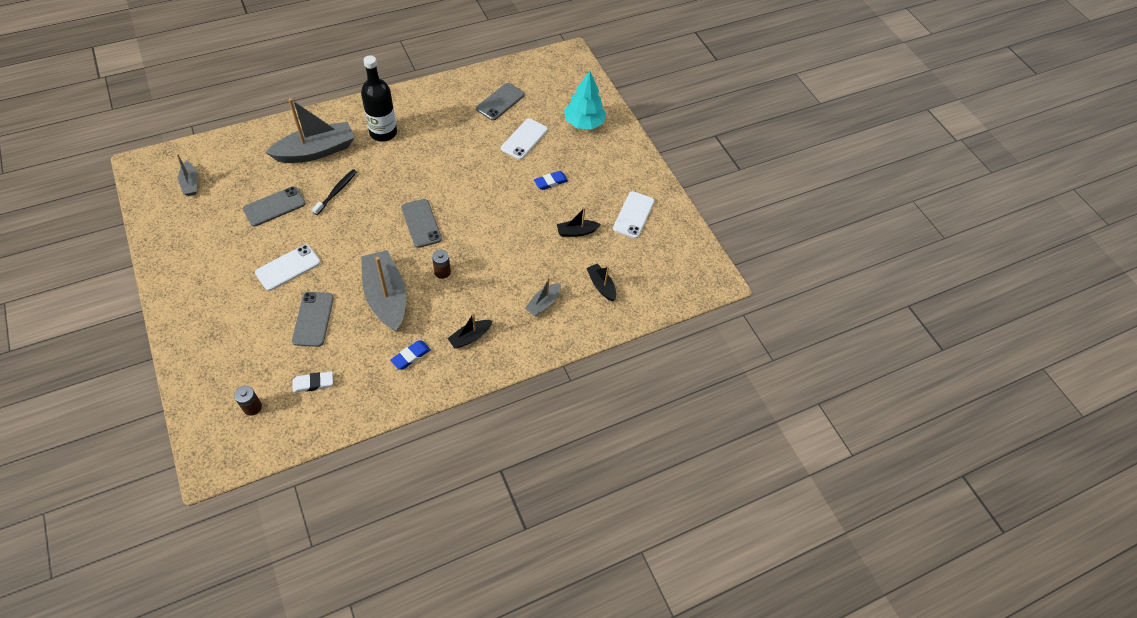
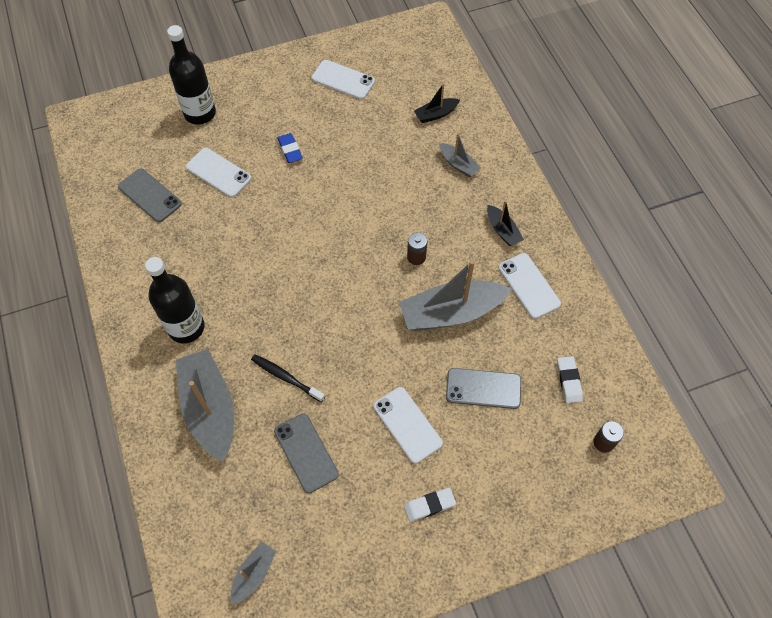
camera: 80 degrees left, 5 degrees up
grey boat [176,154,198,196] -> grey boat turned 45 degrees counterclockwise [230,542,276,605]
blue eraser [390,340,431,370] -> white phone [499,253,561,319]
grey phone [401,199,442,248] -> none
black boat [557,207,601,237] -> none
turquoise tree [564,71,606,130] -> black bottle [167,25,216,125]
none -> white eraser [404,488,456,522]

